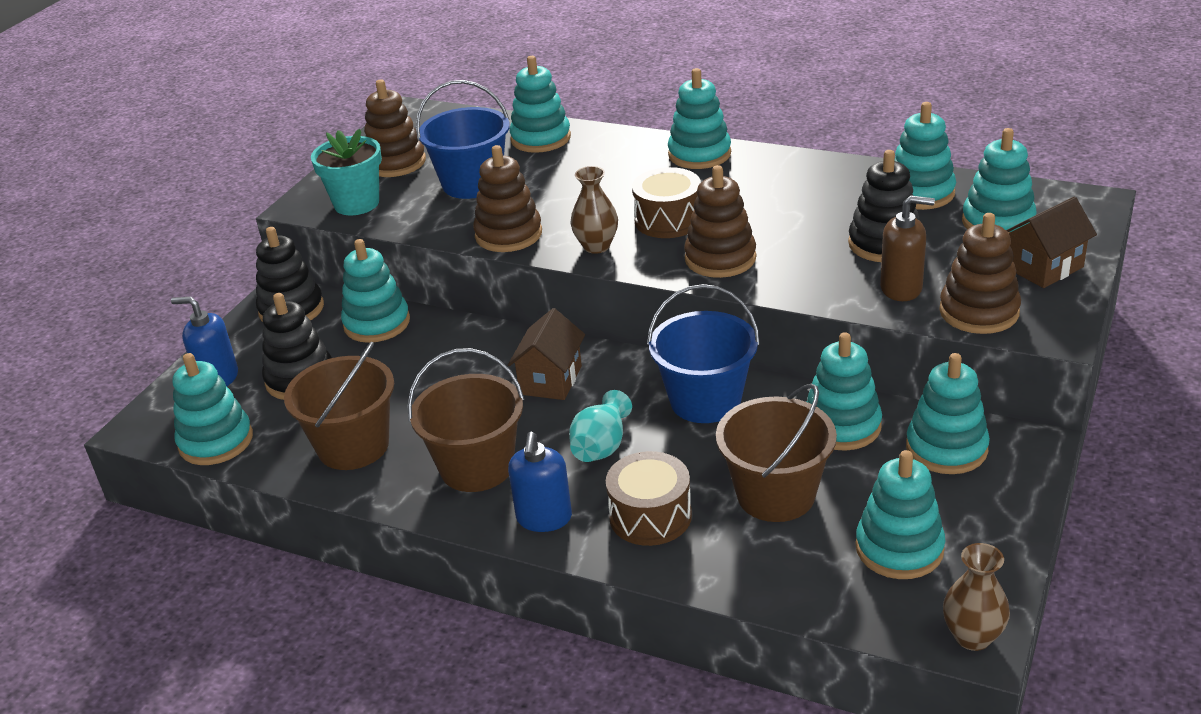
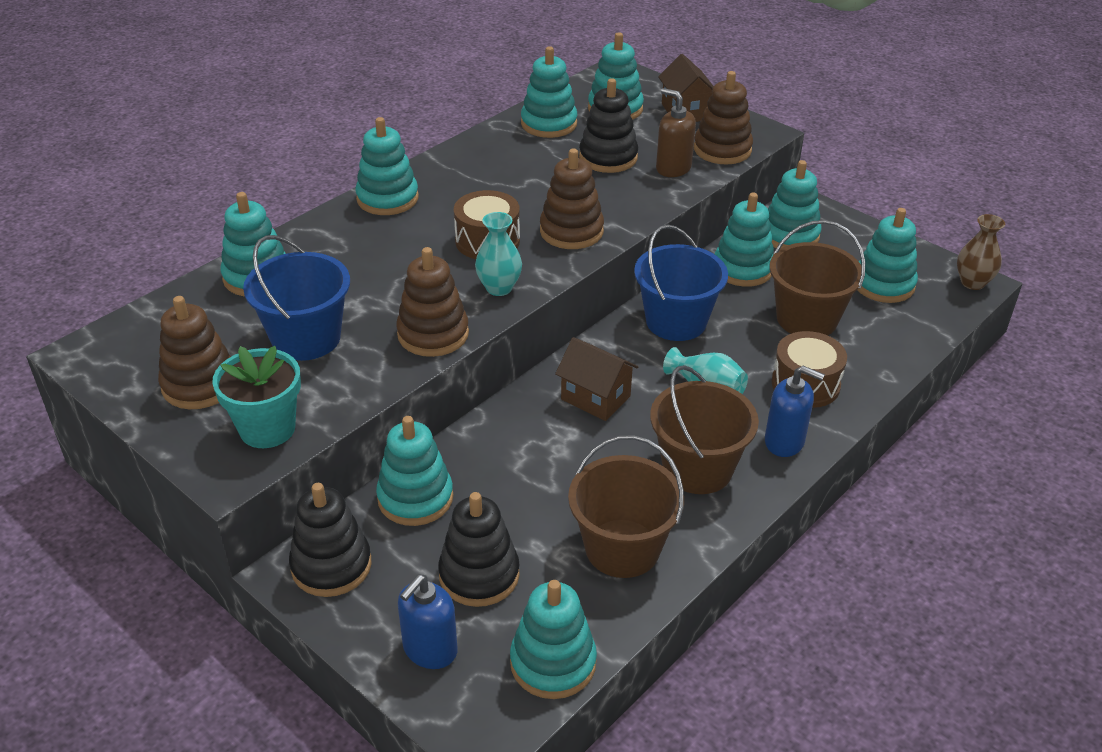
camera: 75 degrees left, 5 degrees up
brown vase [571,166,618,254] -> turquoise vase [475,212,522,296]
brown soap dispenser [880,195,935,301] -> brown soap dispenser turned 75 degrees counterclockwise [656,88,696,177]

